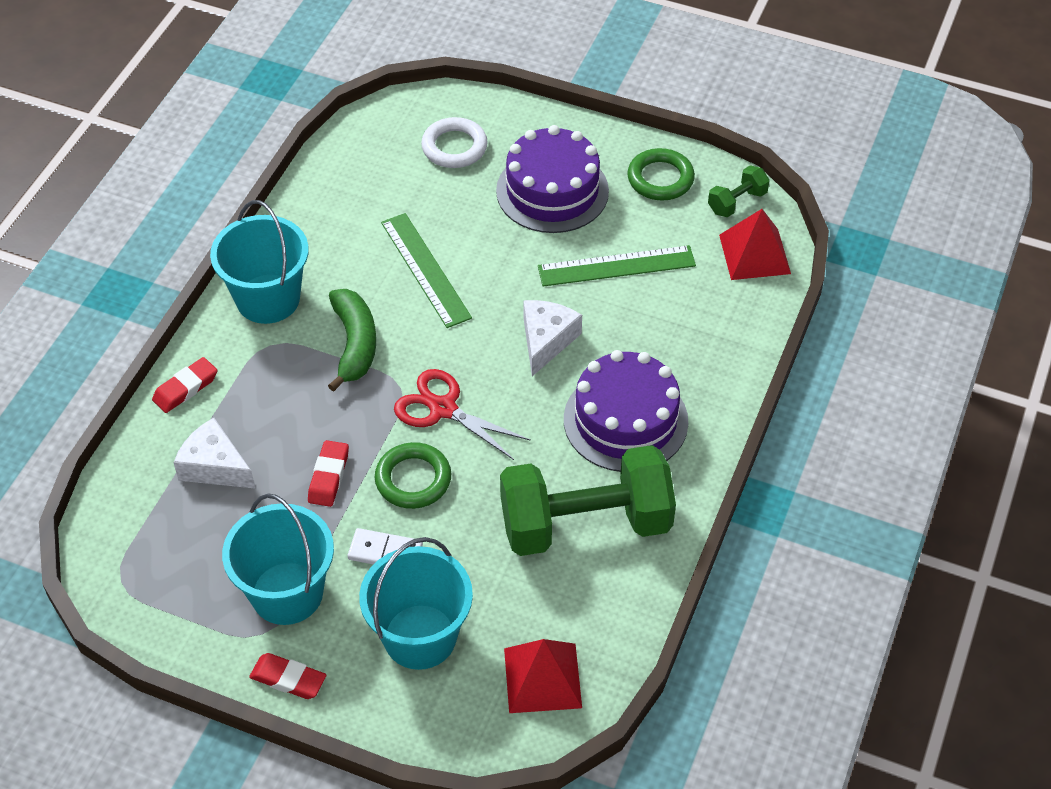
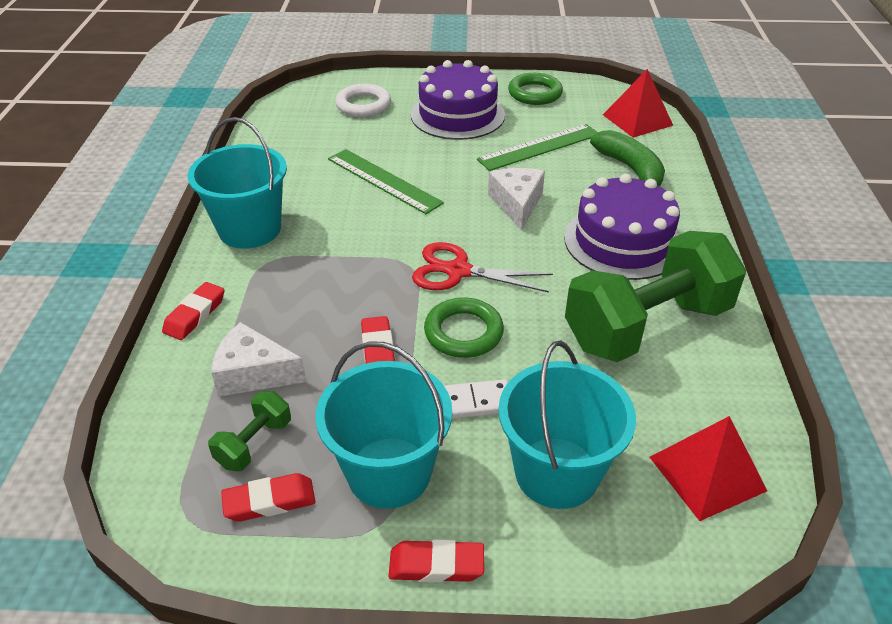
camera: 20 degrees left, 10 degrees down
green banana [328,289,376,392] -> green banana moved to [590,130,665,186]
green dumbbell [708,165,770,217] -> green dumbbell moved to [208,391,291,471]
none -> red eraser [221,473,315,522]

